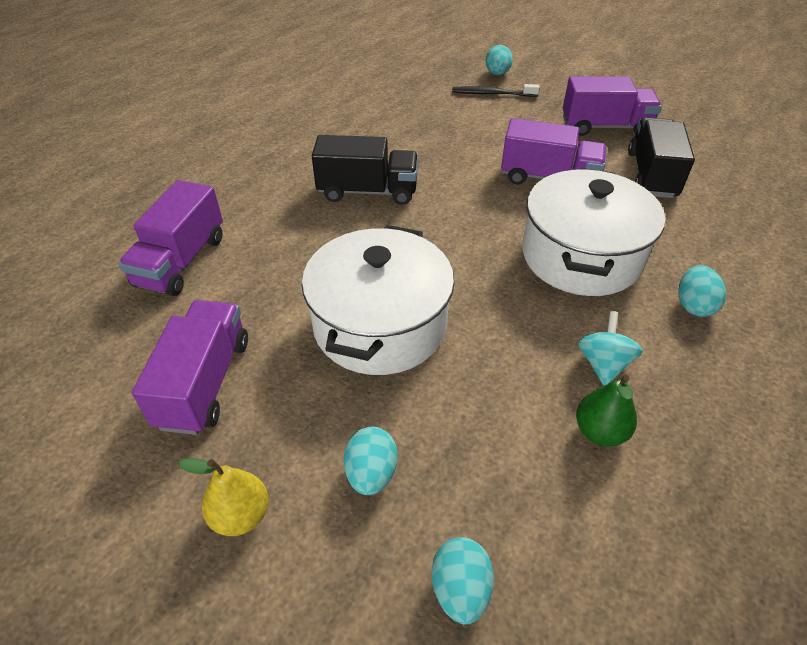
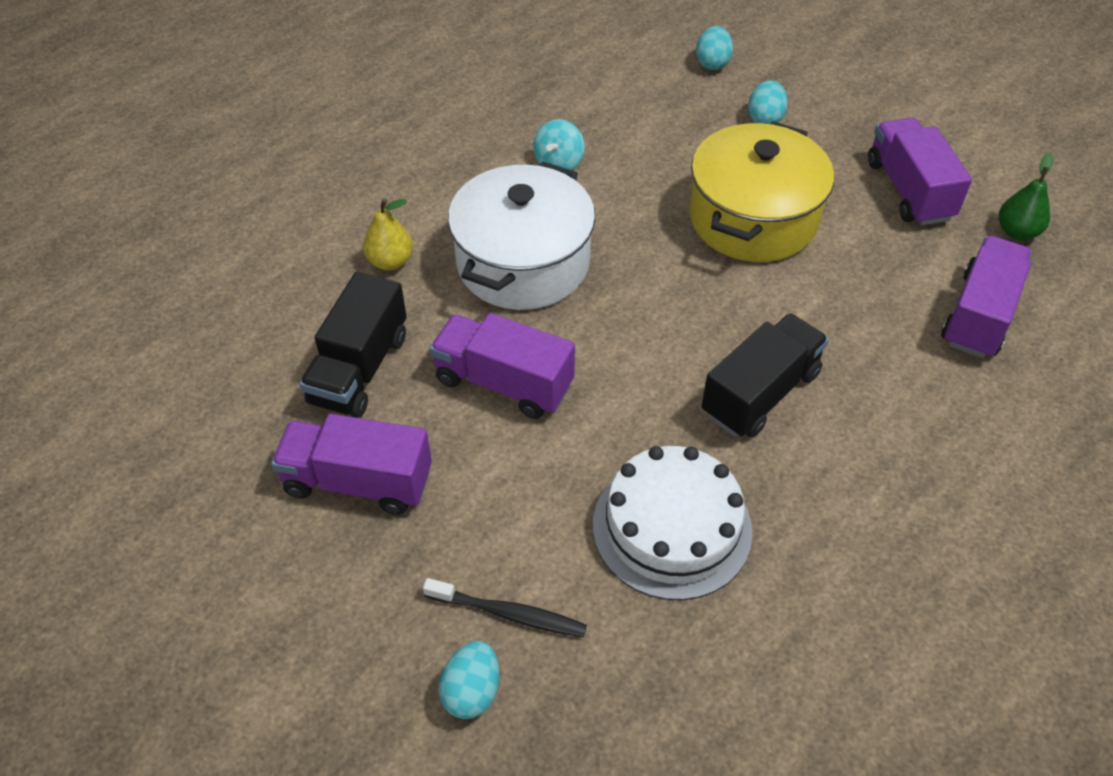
camera: 170 degrees left, 5 degrees up
purple truck [132,300,248,435] -> purple truck turned 150 degrees clockwise [868,118,972,226]
yellow pear [178,458,269,536] -> yellow pear moved to [363,199,413,270]
white pot [302,225,454,375] -> yellow pot [689,121,834,262]
black truck [312,135,418,205] -> black truck turned 120 degrees clockwise [701,313,829,438]
green pear [576,375,637,446] -> green pear moved to [999,153,1053,240]
turquoise egg [678,265,726,317] -> none
none -> white cake [593,446,753,600]

